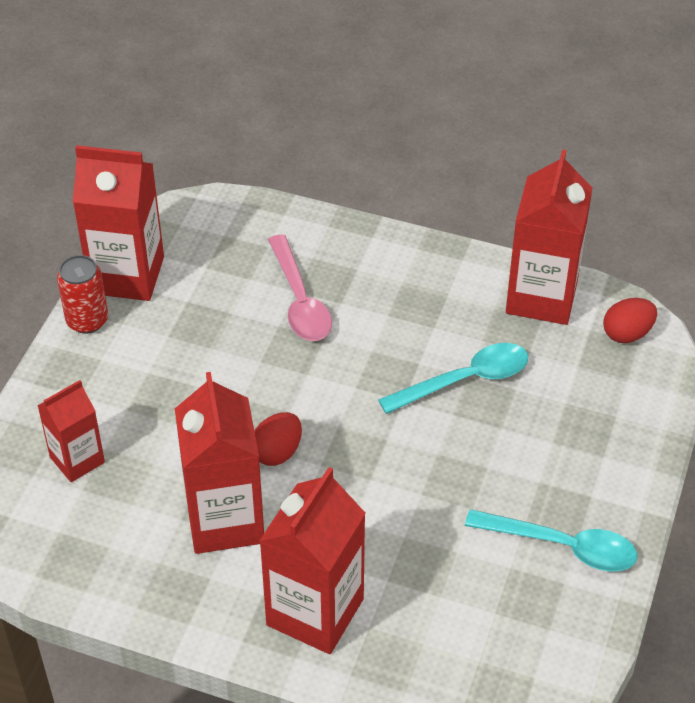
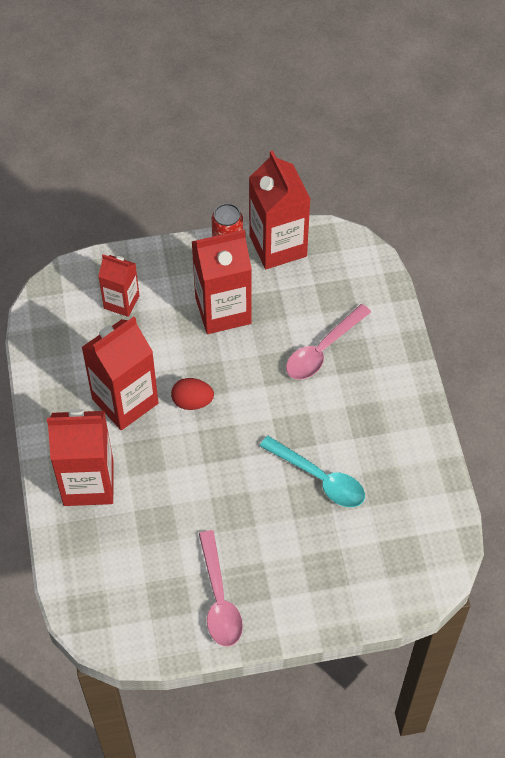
camera: 60 degrees right, 10 degrees up
turquoise spoon [465,509,637,571] -> pink spoon [199,530,243,646]
red carton [506,149,592,325] -> red carton moved to [191,229,252,334]
red egg [603,298,657,343] -> none

